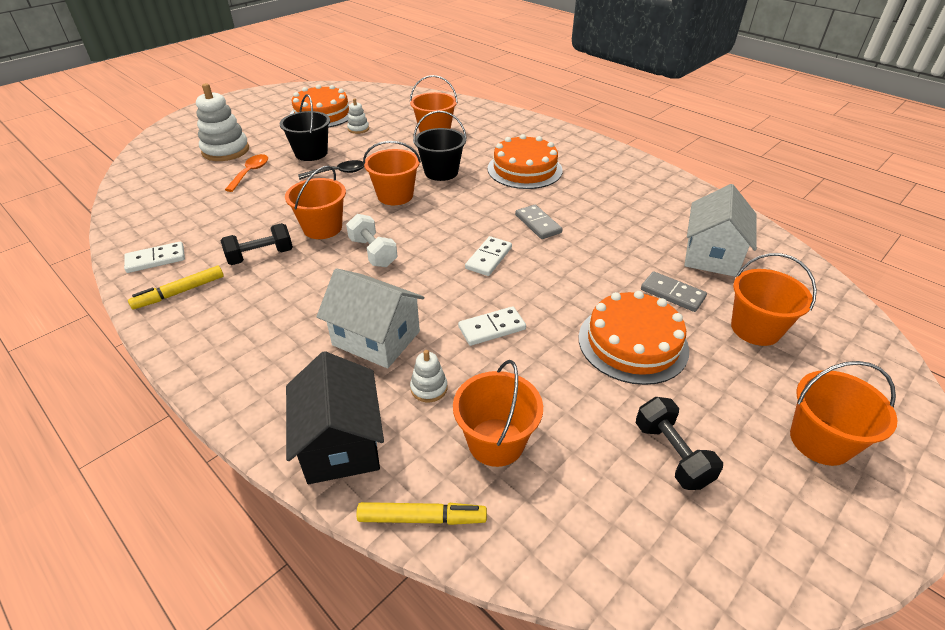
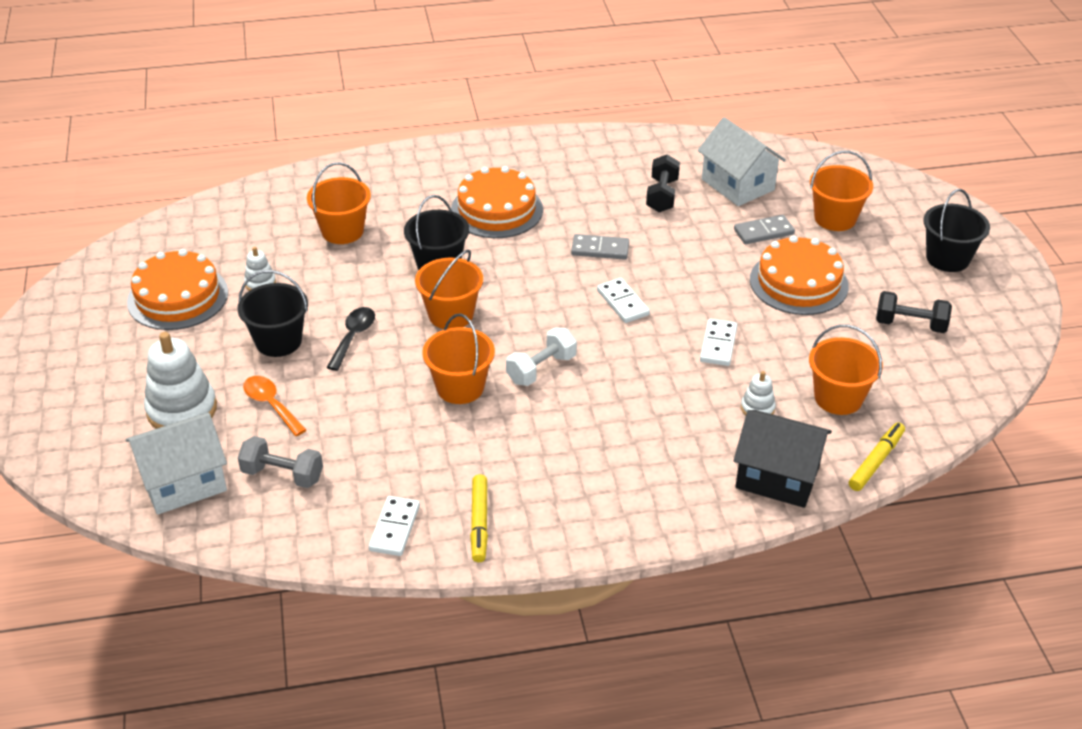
camera: 55 degrees left, 0 degrees up
black dumbbell [220,223,293,265] -> black dumbbell moved to [646,155,680,212]
white house [316,268,424,368] -> white house moved to [126,413,227,515]
white dumbbell [346,214,398,267] -> white dumbbell turned 45 degrees counterclockwise [506,327,577,386]
orange bucket [790,361,897,466] -> black bucket [924,189,990,272]
none -> grey dumbbell [238,436,323,488]

